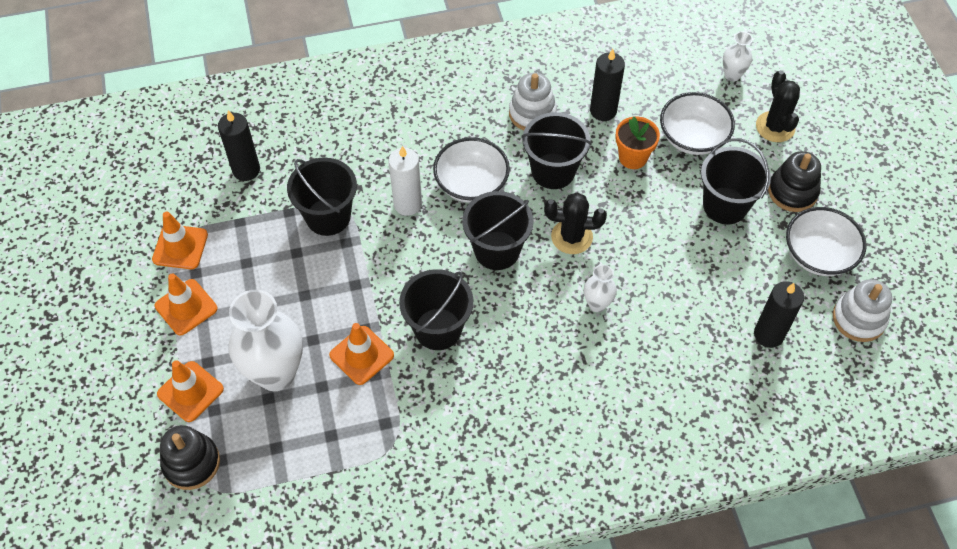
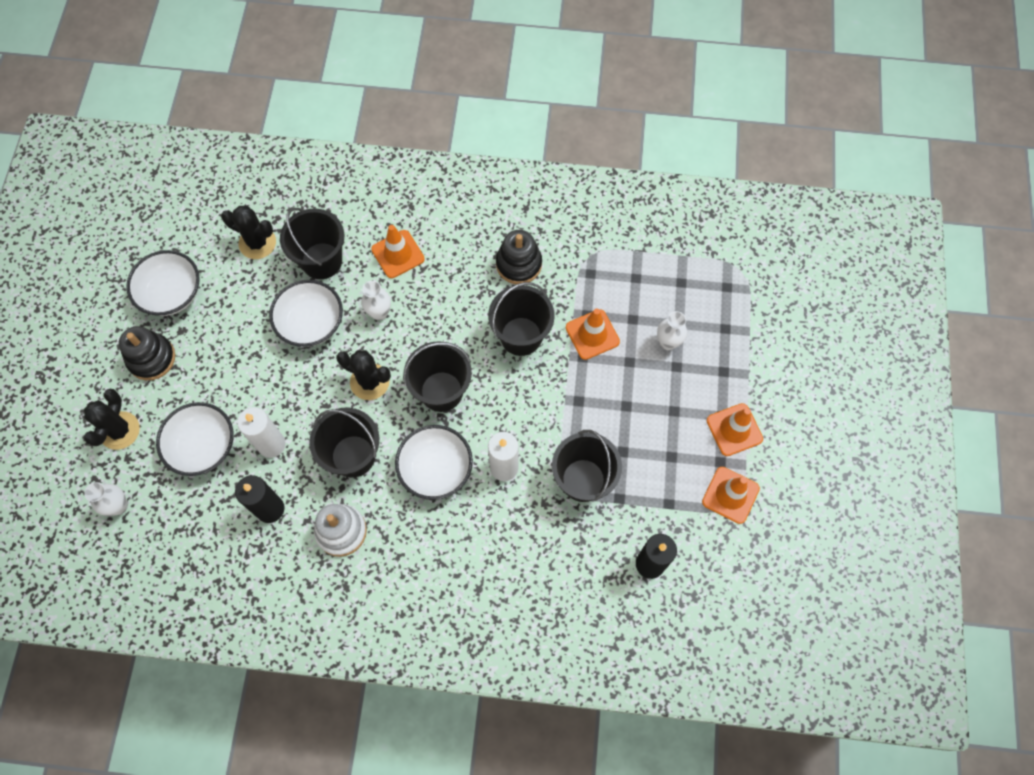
camera: 160 degrees left, 10 degrees up
orange traffic cone [157,360,224,422] -> orange traffic cone moved to [371,225,425,278]
black stacking toy [160,425,220,490] -> black stacking toy moved to [496,230,542,284]
white vase [229,290,303,391] -> white vase [657,311,687,350], size x0.48
orange flower pot [615,116,660,169] -> white candle [237,407,286,458]
black bucket [701,138,771,224] -> black bucket moved to [280,208,344,279]
black candle [754,281,804,348] -> black cactus [221,206,276,259]
white stacking toy [833,279,892,342] -> none
none -> white bowl [269,280,343,347]

